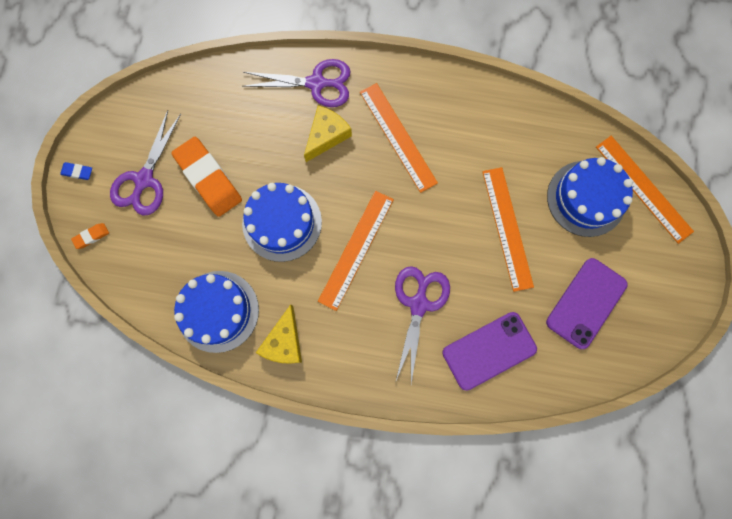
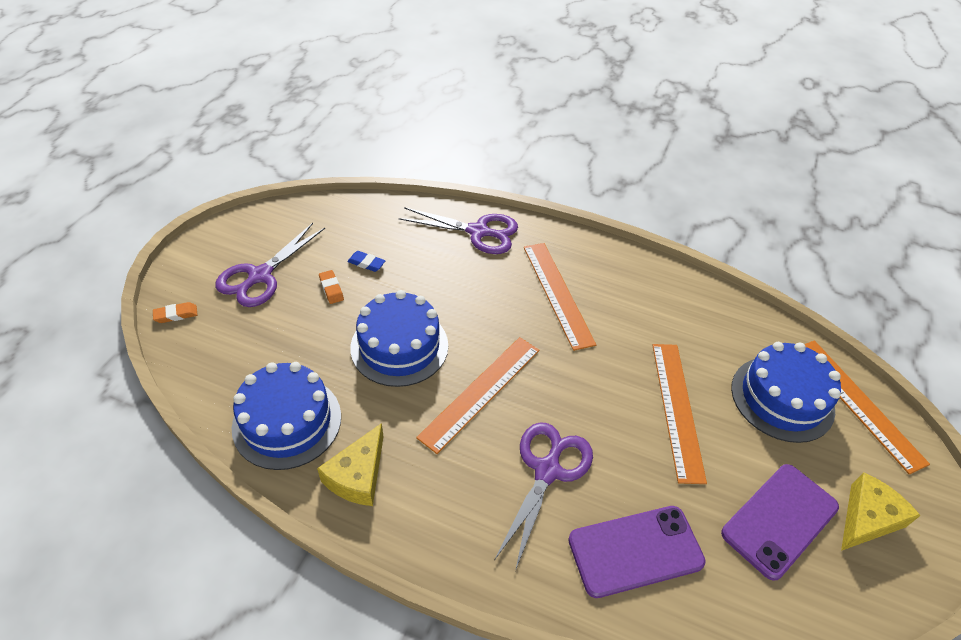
camera: 10 degrees right, 30 degrees down
blue eraser [60,162,92,180] -> blue eraser moved to [347,251,385,272]
orange eraser [172,137,242,217] -> orange eraser [319,270,344,304], size x0.42
yellow cheese [304,105,352,162] -> yellow cheese moved to [841,472,921,551]

